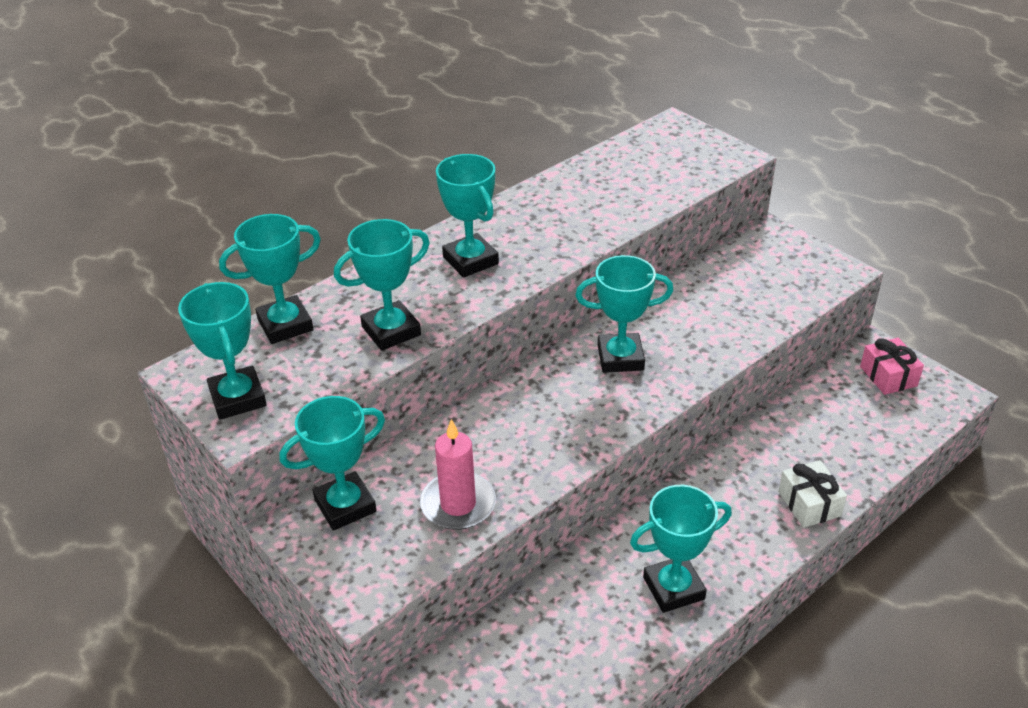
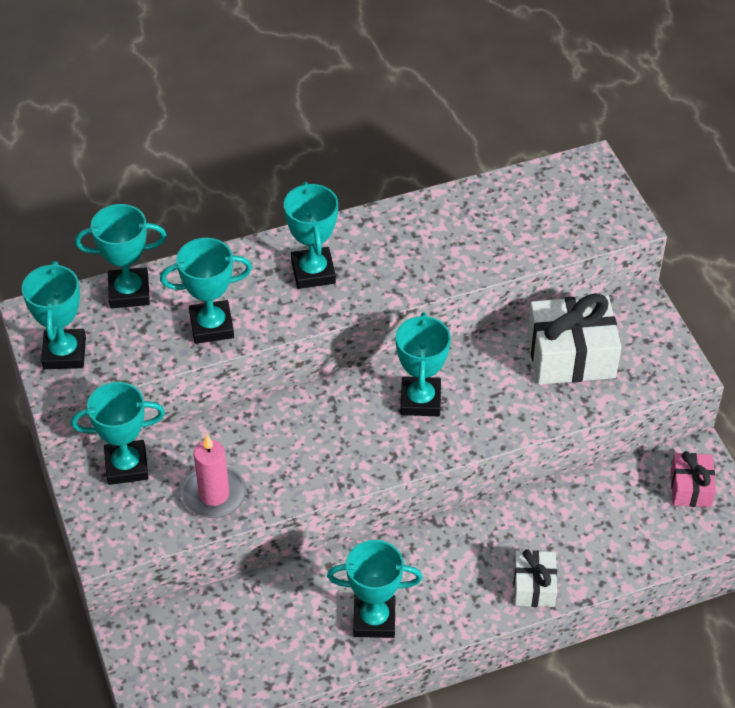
camera: 20 degrees right, 10 degrees up
turquoise trophy [575,255,674,373] -> turquoise trophy turned 75 degrees clockwise [396,312,451,416]
none -> white gift [527,293,622,385]

